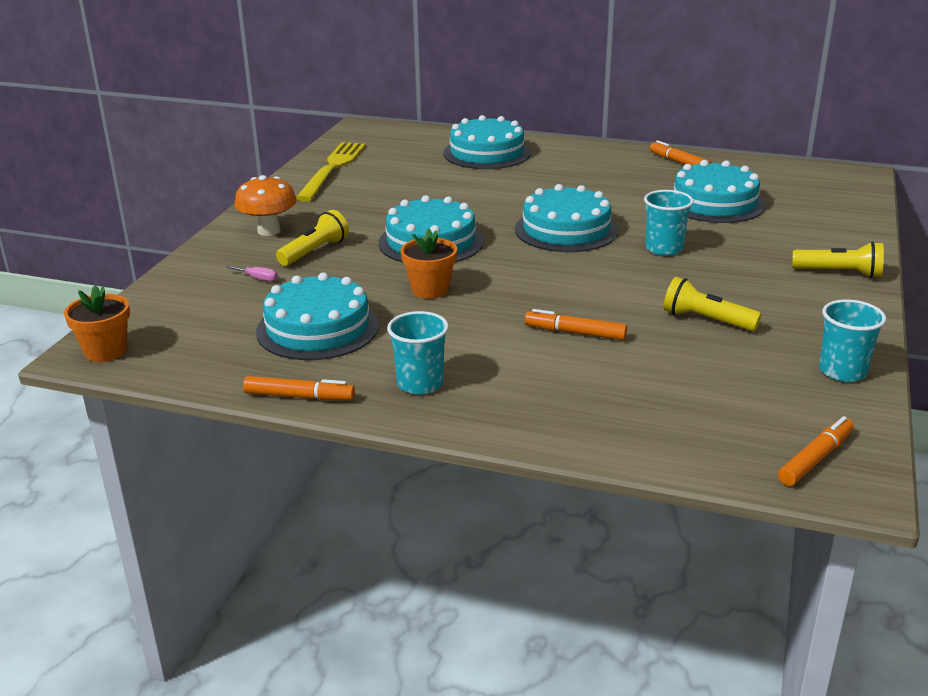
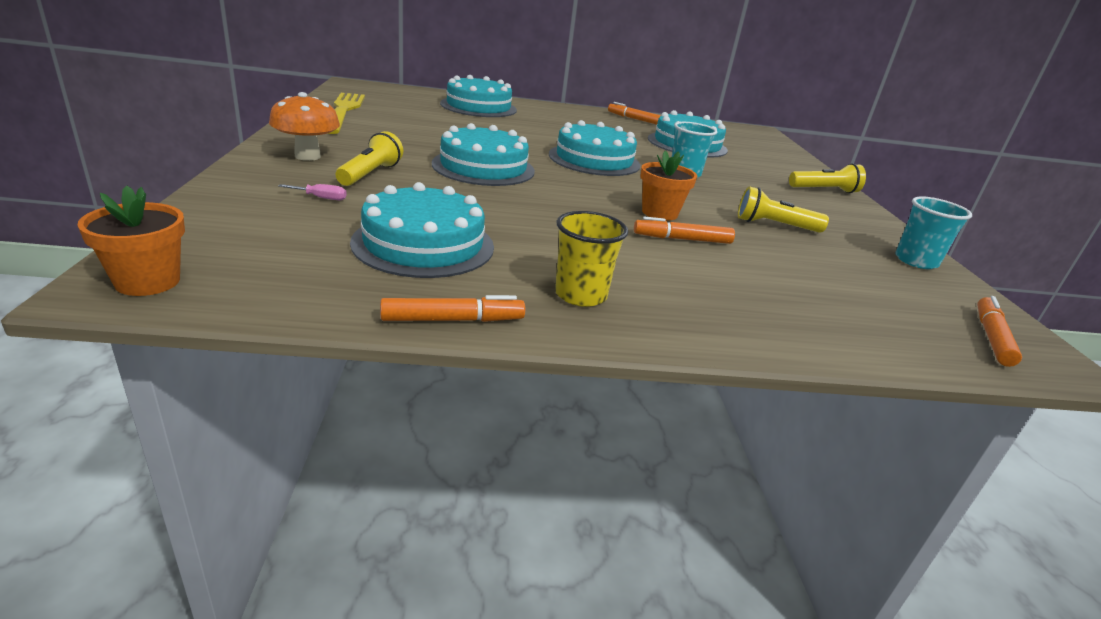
camera: 25 degrees left, 0 degrees up
turquoise cup [387,311,449,394] -> yellow cup [555,211,628,307]
orange flower pot [401,228,457,299] -> orange flower pot moved to [641,151,697,221]

